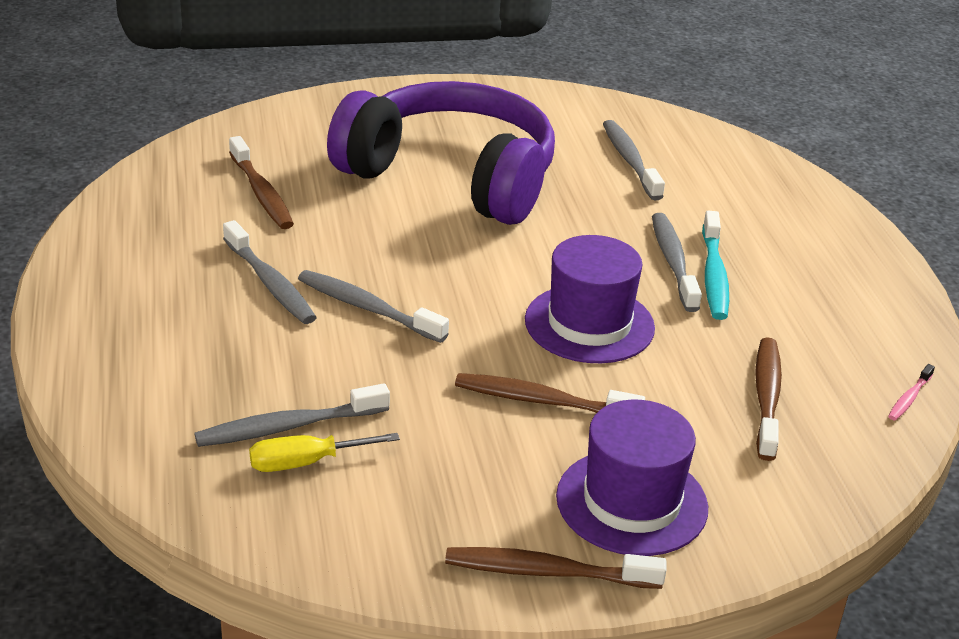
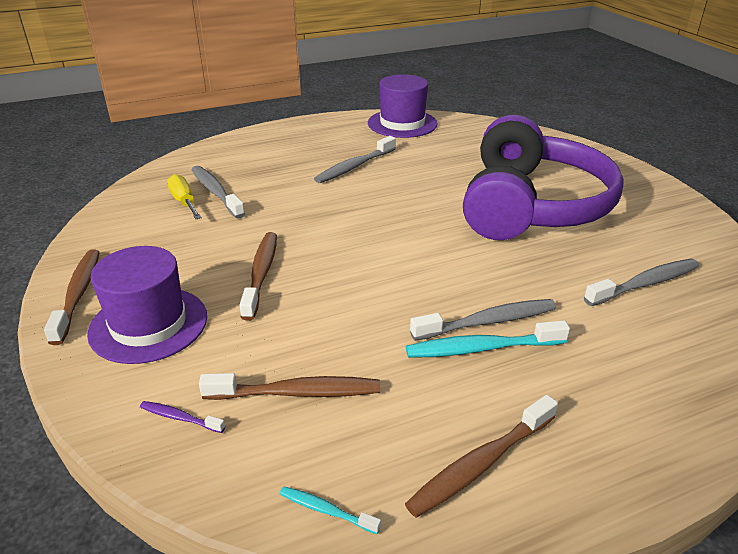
camera: 80 degrees right, 0 degrees up
brown toothbrush [229,136,294,229] -> brown toothbrush moved to [405,395,558,518]
grey toothbrush [298,270,449,343] -> none
purple hat [525,235,655,363] -> purple hat moved to [368,74,438,138]
pink toothbrush [888,364,935,421] -> turquoise toothbrush [280,486,381,534]
none -> purple toothbrush [140,401,225,433]

